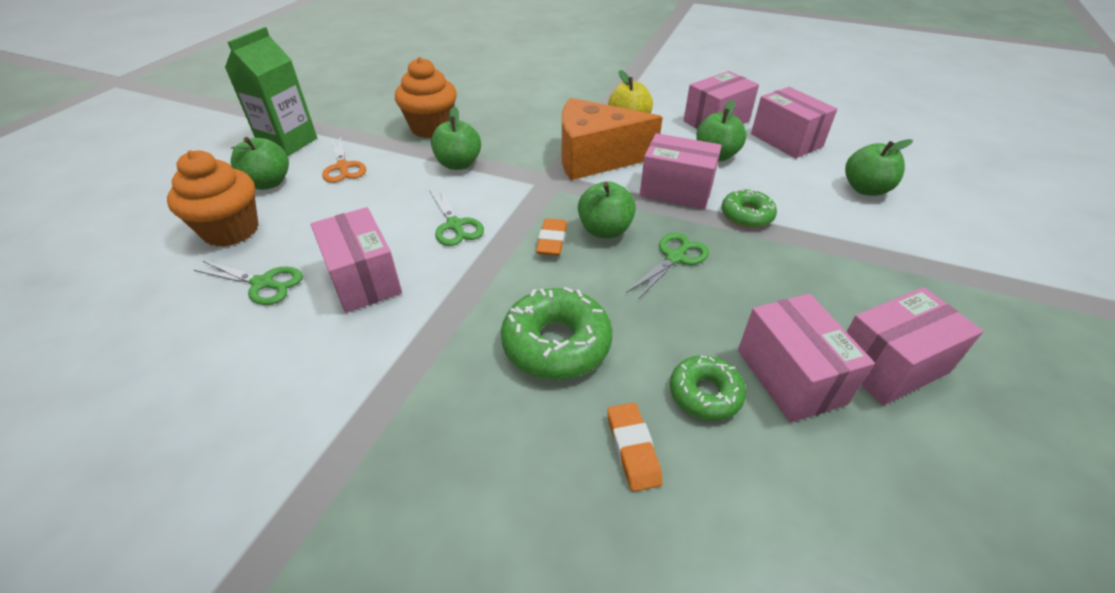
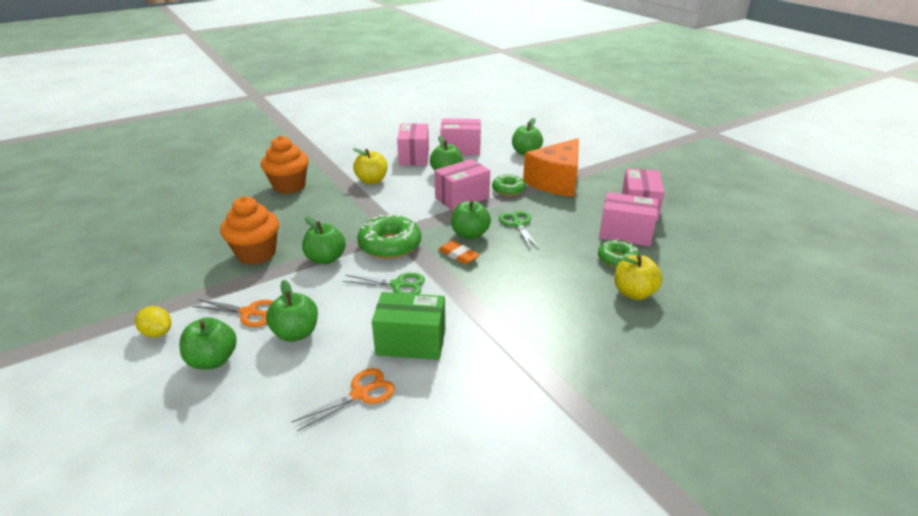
camera: 55 degrees left, 10 degrees down
orange cupcake [167,150,259,247] -> orange cupcake moved to [261,136,309,194]
green scissors [194,261,303,305] -> orange scissors [292,368,395,432]
green carton [225,27,317,156] -> yellow lemon [135,306,171,338]
pink box [311,207,402,313] -> green box [372,292,445,360]
green donut [501,287,612,380] -> green donut moved to [357,214,421,259]
orange cheese [562,98,663,180] -> orange cheese moved to [523,138,579,197]
orange eraser [607,403,663,492] -> yellow apple [615,255,662,300]
none -> green apple [266,280,318,342]

